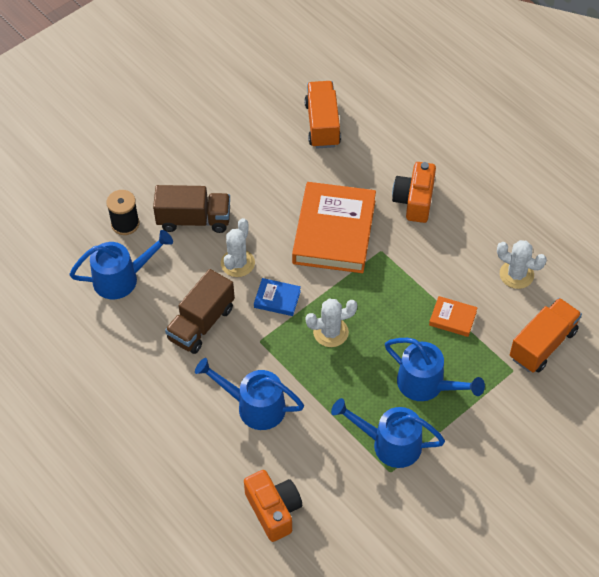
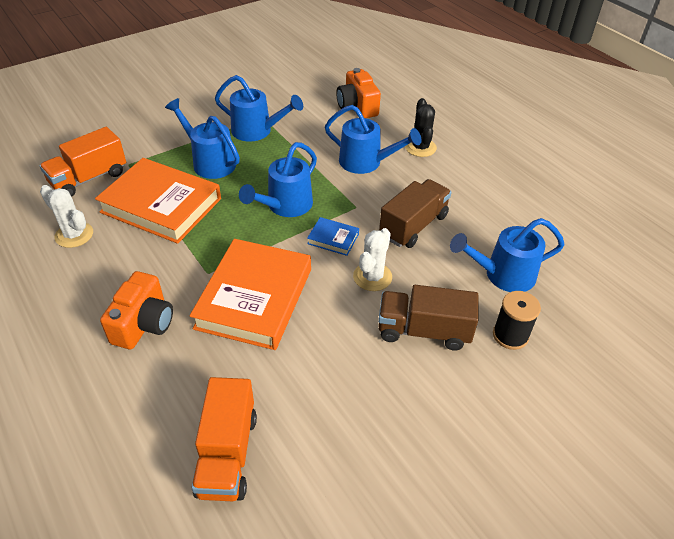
camera: 175 degrees left, 10 degrees down
white cactus [306,299,357,347] -> blue watering can [239,142,317,217]
orange book [429,296,478,337] -> orange book [95,158,221,244], size x2.31
none -> black cactus [405,98,437,157]

